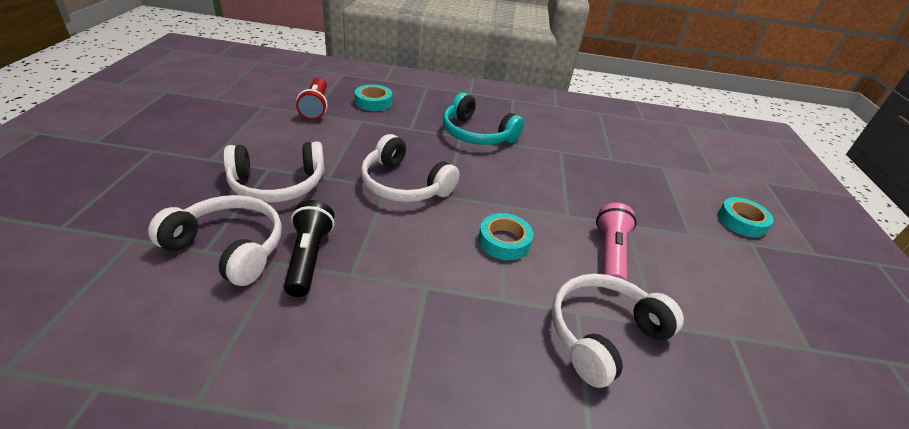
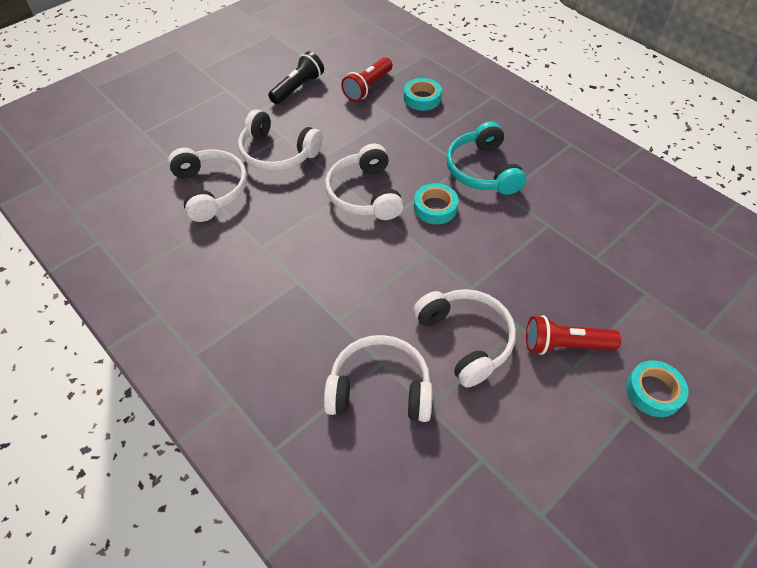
camera: 45 degrees right, 15 degrees up
black flashlight [284,200,335,297] -> black flashlight moved to [268,51,324,104]
turquoise tape [478,213,533,260] -> turquoise tape moved to [414,183,459,224]
pink flashlight [596,203,636,281] -> white headphones [413,289,516,388]
none -> red flashlight [526,315,621,355]

